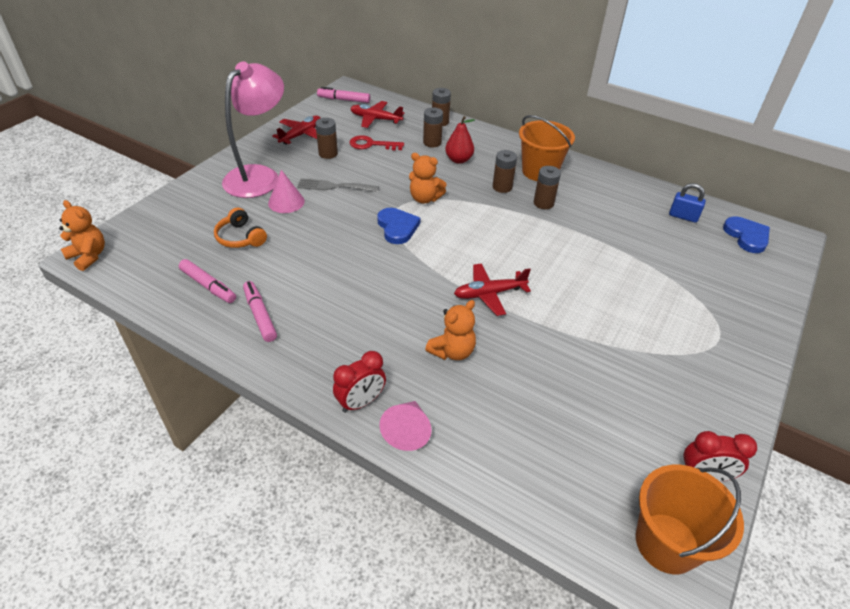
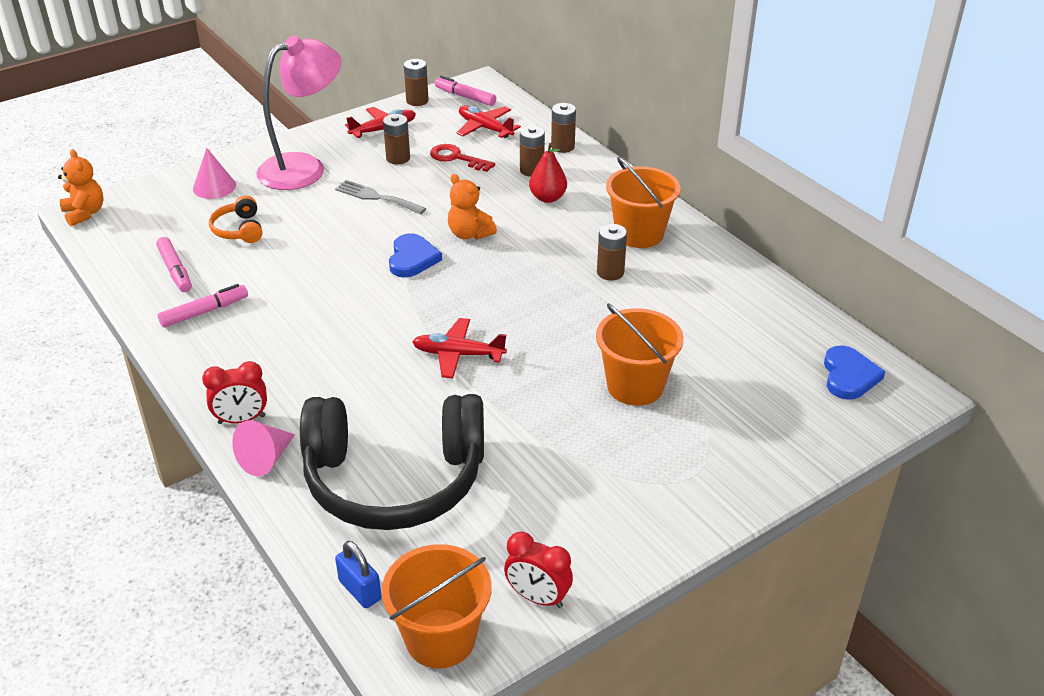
camera: 25 degrees right, 5 degrees down
pink marker [243,281,277,342] -> pink marker turned 60 degrees clockwise [158,284,248,327]
pink cone [268,170,305,213] -> pink cone moved to [193,148,236,199]
orange teddy bear [425,300,476,360] -> none
brown battery [493,150,517,193] -> brown battery moved to [404,59,429,106]
blue padlock [669,183,706,223] -> blue padlock moved to [335,541,382,608]
none -> black headphones [300,394,484,530]
none -> orange bucket [596,303,684,406]

